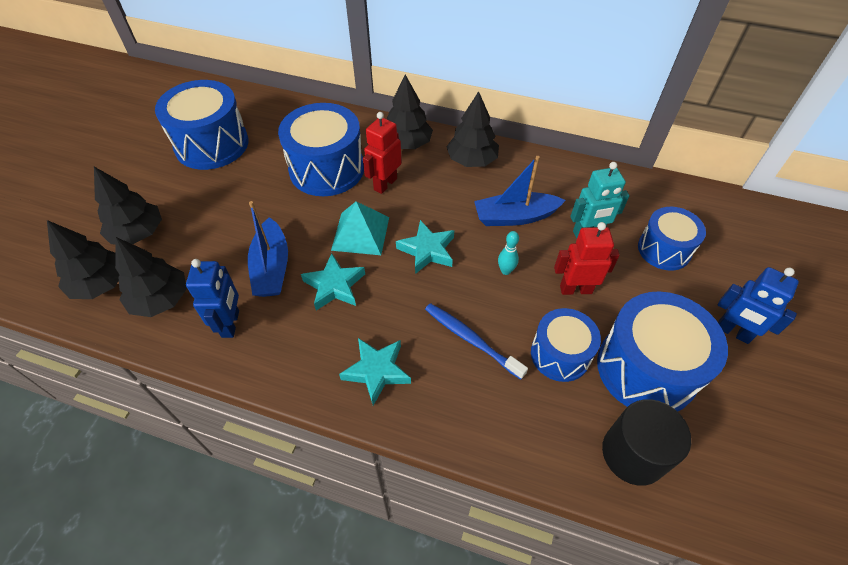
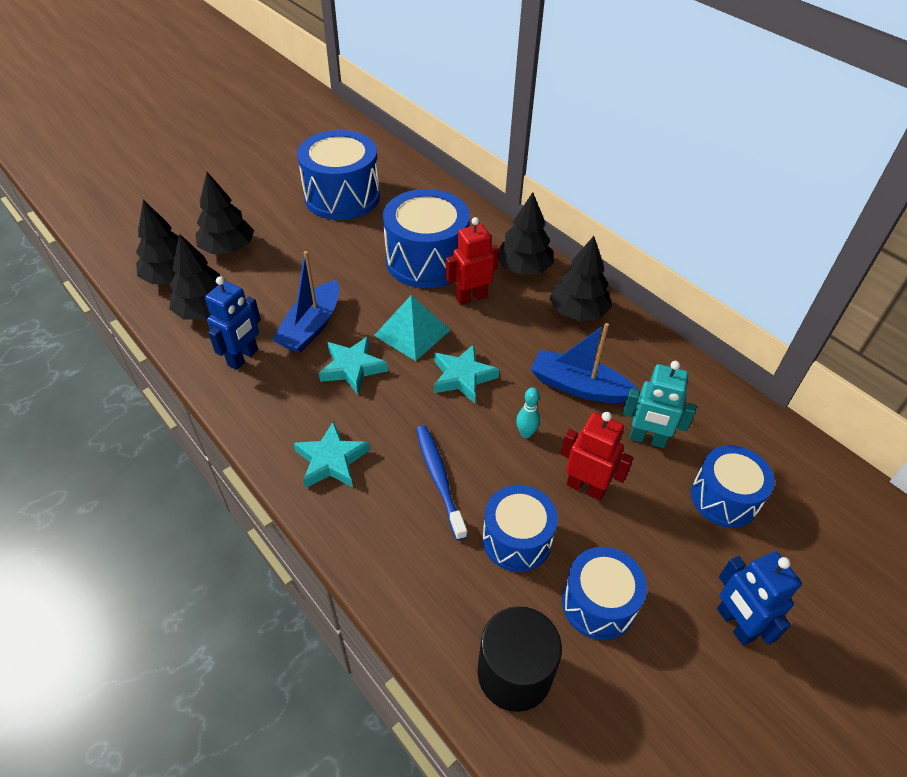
camera: 30 degrees right, 5 degrees down
blue drum [597,291,728,412] -> blue drum [562,547,647,640], size x0.61

